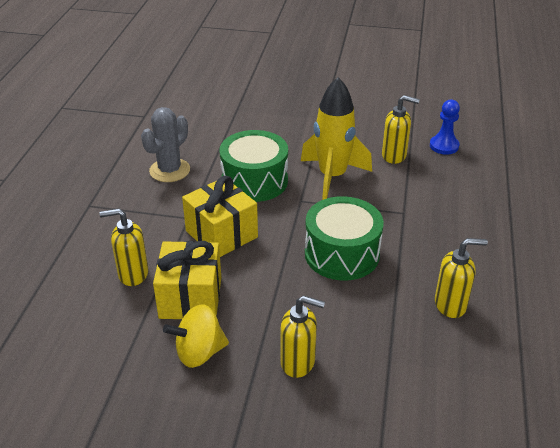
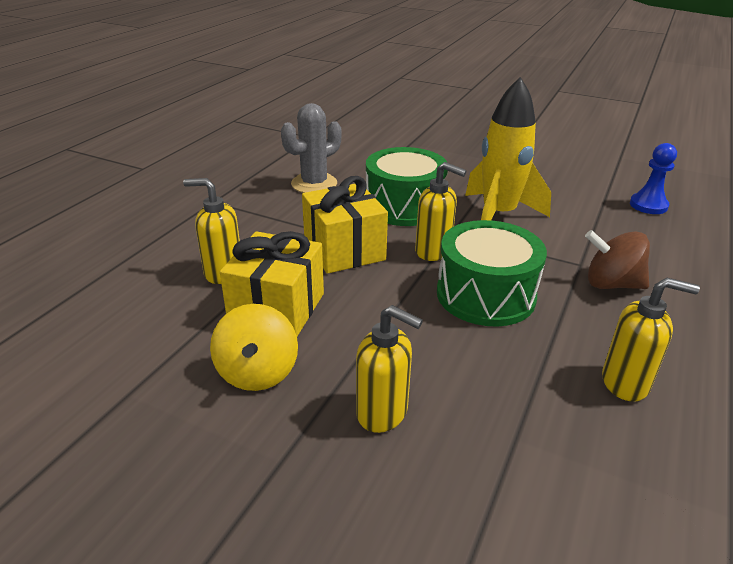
camera: 15 degrees right, 5 degrees down
yellow spinning top [163,305,229,368] -> yellow spinning top turned 90 degrees counterclockwise [210,304,298,391]
yellow soap dispenser [382,95,420,164] -> yellow soap dispenser moved to [415,162,467,261]
none -> brown spinning top [585,230,650,289]

